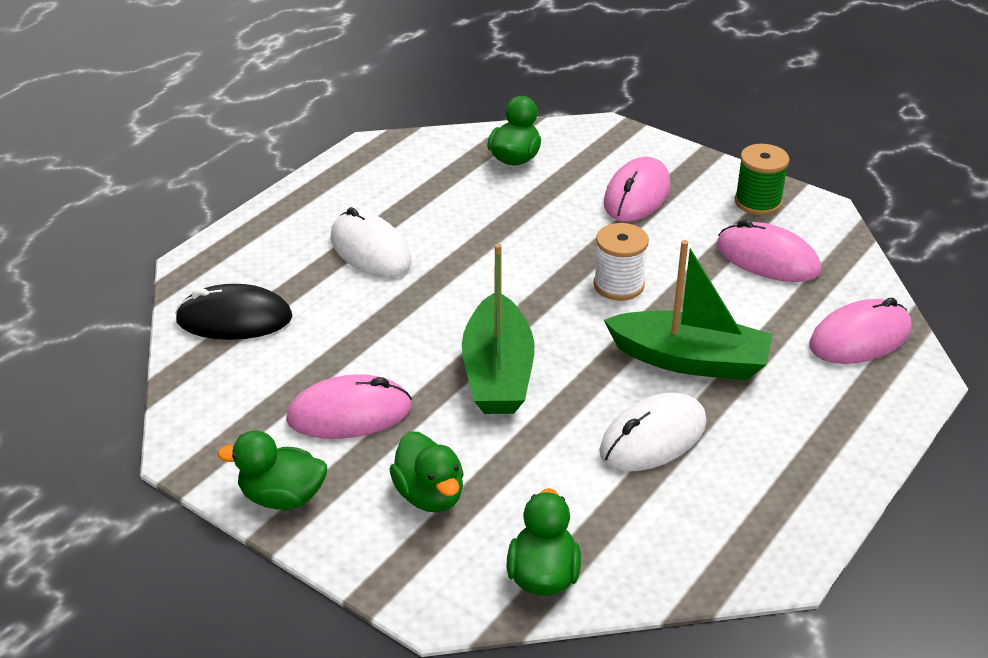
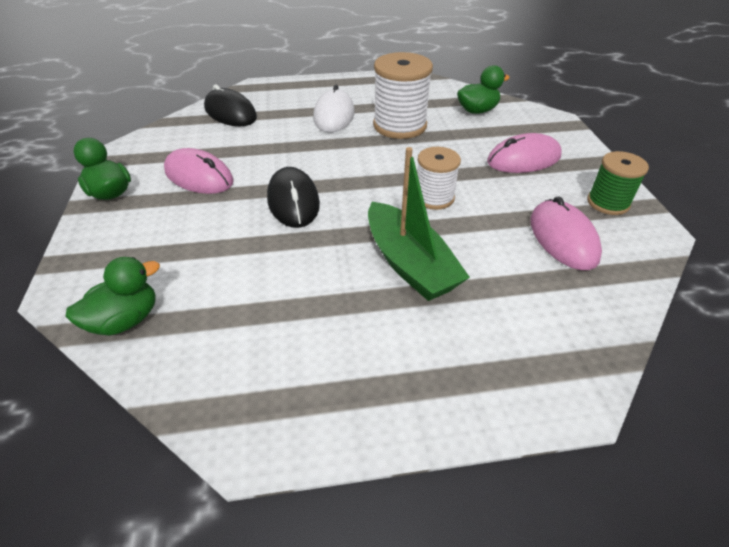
camera: 45 degrees right, 5 degrees up
green duck [389,431,464,513] -> none
green boat [462,243,534,414] -> black mouse [267,167,320,228]
white mouse [599,393,707,471] -> none
pink mouse [809,298,912,364] -> none
none -> white spool [373,52,433,139]

